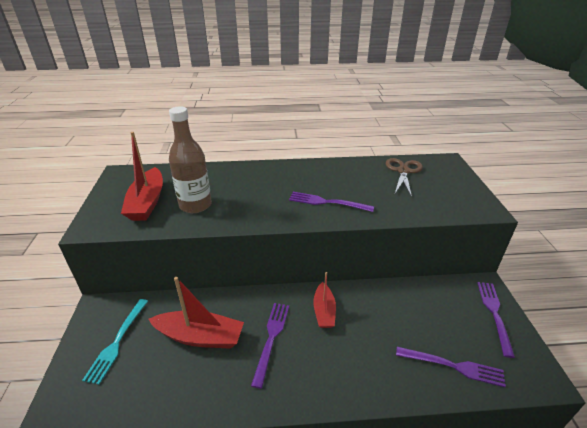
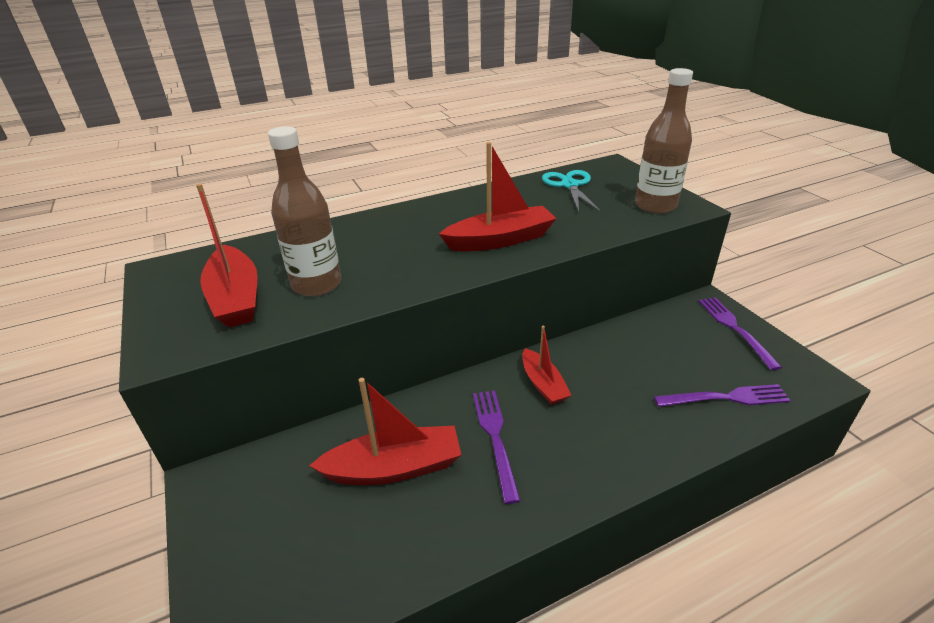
camera: 20 degrees left, 0 degrees up
turquoise fork [82,299,148,385] -> none
purple fork [289,192,374,212] -> red boat [439,142,557,252]
brown scissors [386,158,423,197] -> turquoise scissors [542,170,600,212]
none -> brown bottle [635,68,693,214]

